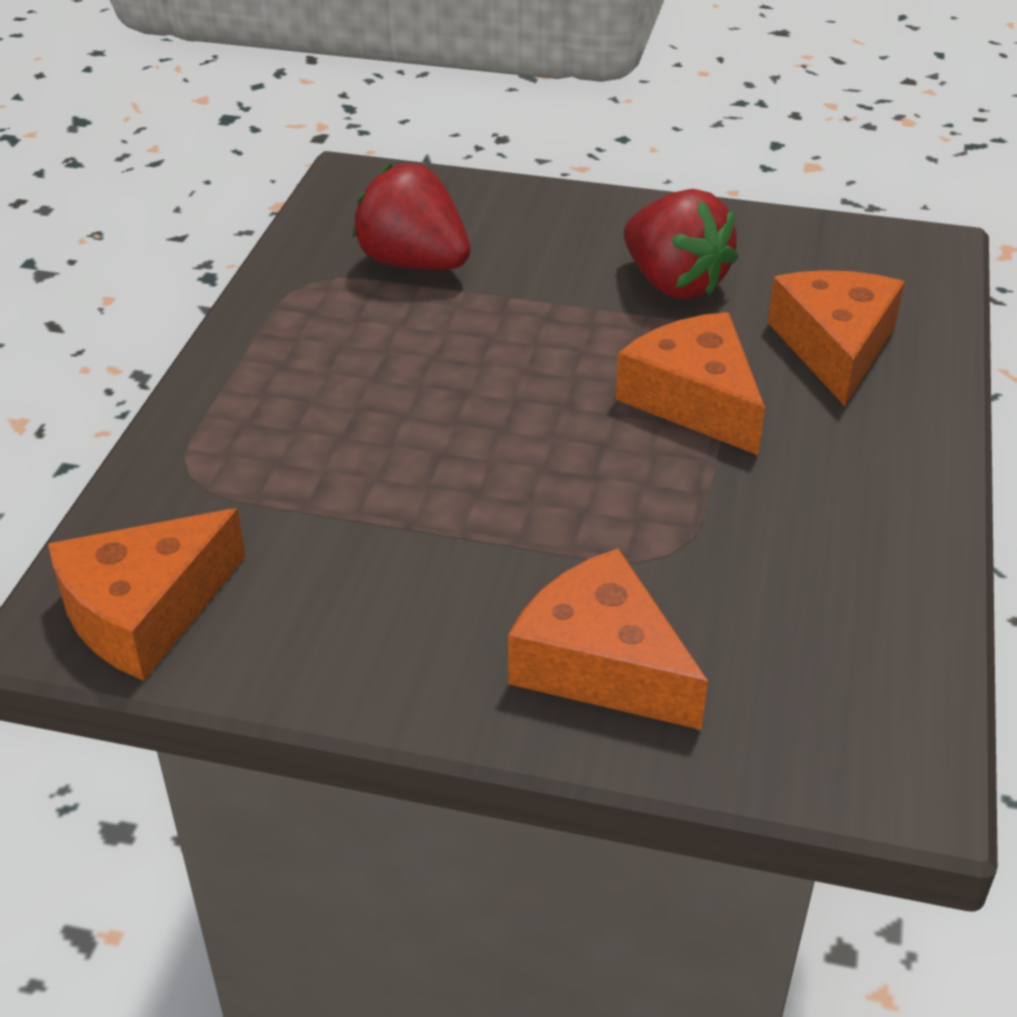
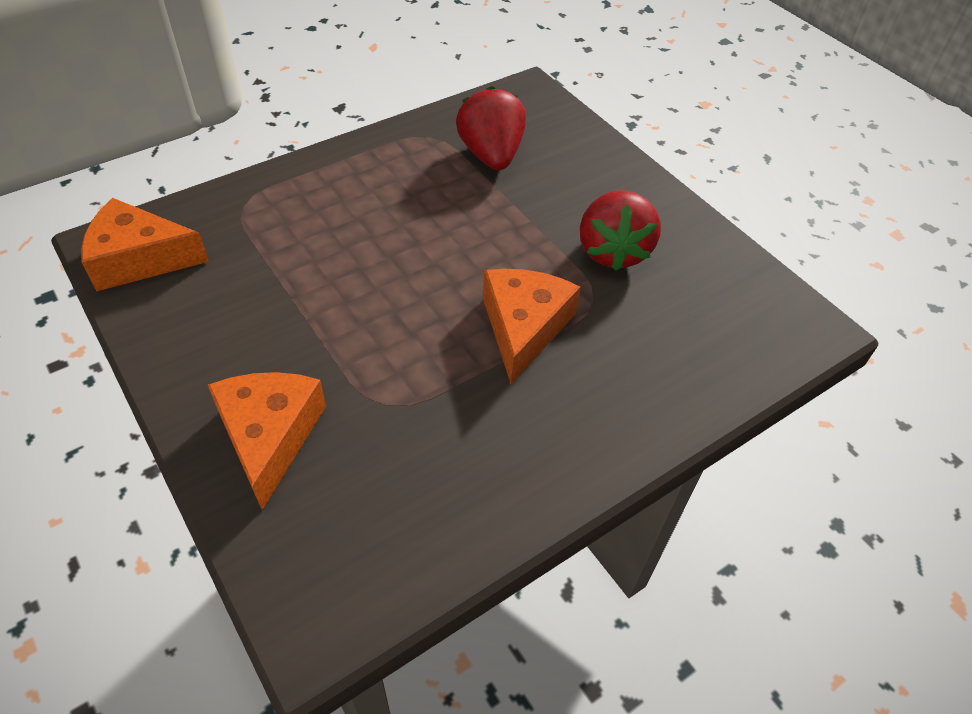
camera: 40 degrees right, 10 degrees up
orange cheese [768,270,905,406] -> none

